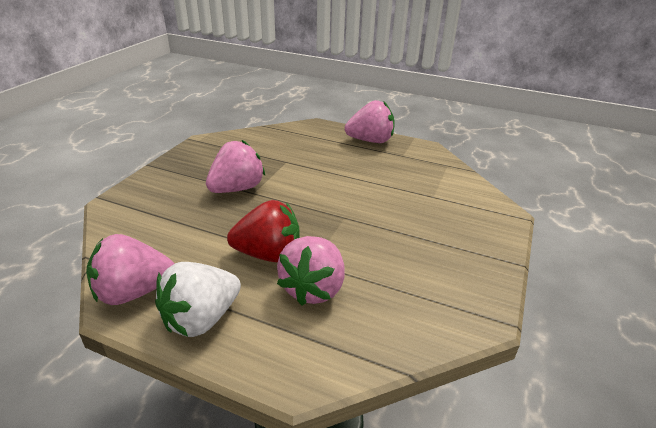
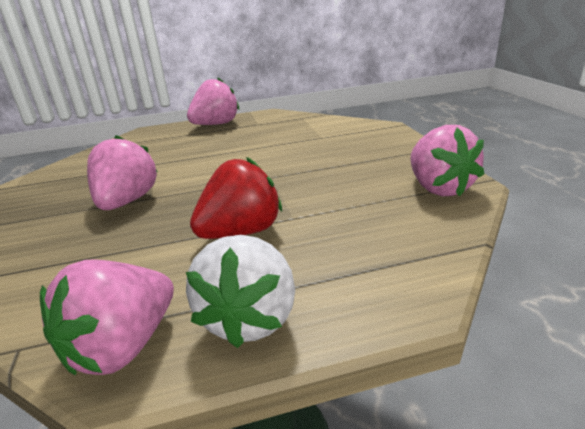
camera: 35 degrees left, 5 degrees down
pink strawberry [277,236,345,305] -> pink strawberry moved to [410,125,484,197]

